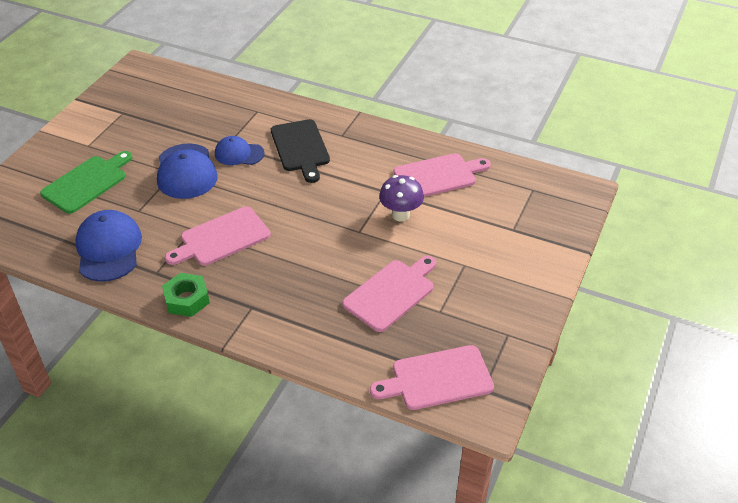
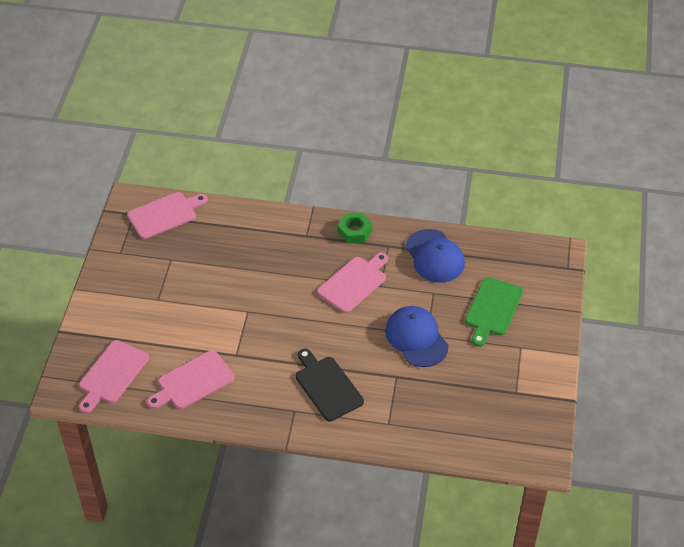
camera: 165 degrees right, 5 degrees up
blue cap [215,136,265,165] -> none
pink cutting board [342,256,436,332] -> pink cutting board moved to [79,340,149,413]
purple mushroom [379,175,424,222] -> none

